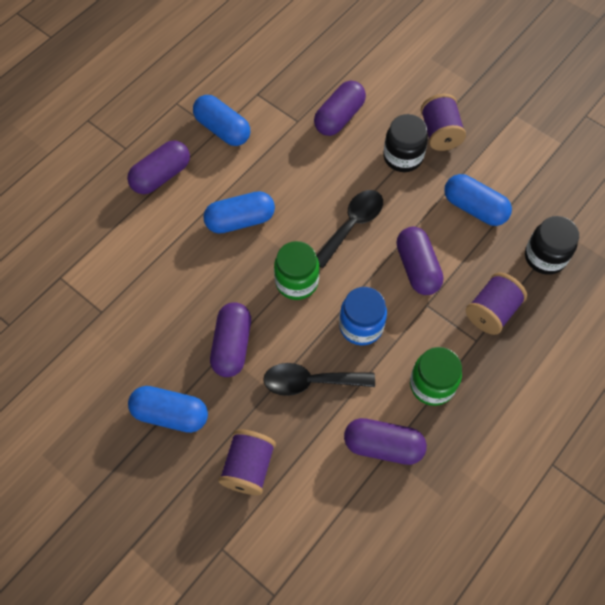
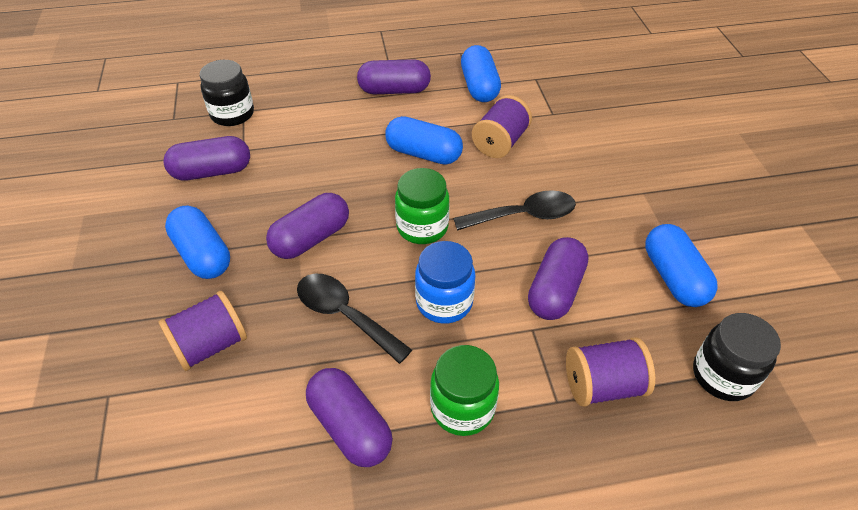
camera: 40 degrees right, 15 degrees down
purple capsule [314,80,366,136] -> purple capsule moved to [163,136,250,180]
black jar [383,114,428,172] -> black jar moved to [200,60,254,126]
purple spool [421,94,466,151] -> purple spool moved to [472,95,532,158]

